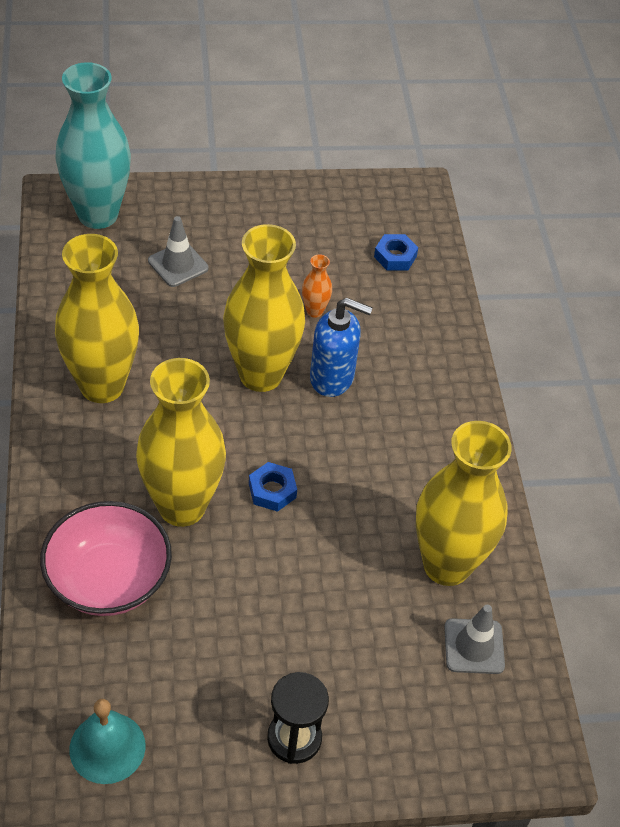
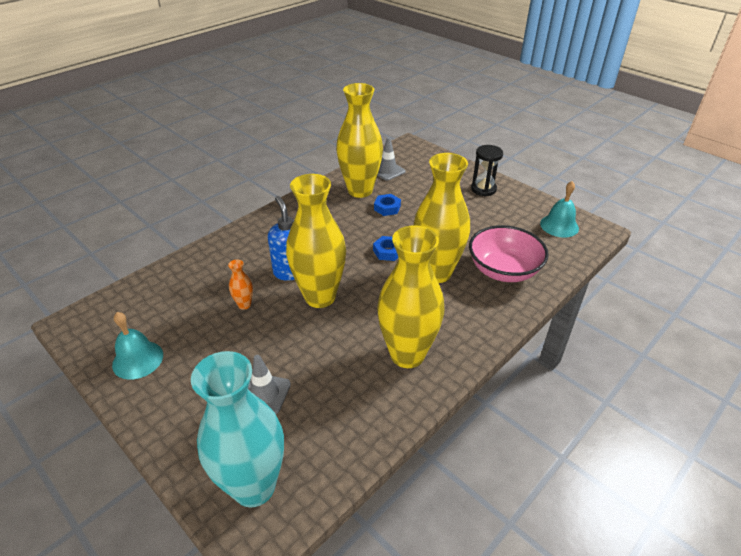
camera: 125 degrees left, 10 degrees down
blue nut [374,234,418,271] -> blue nut moved to [374,194,401,216]
none -> turquoise bell [112,312,163,380]

